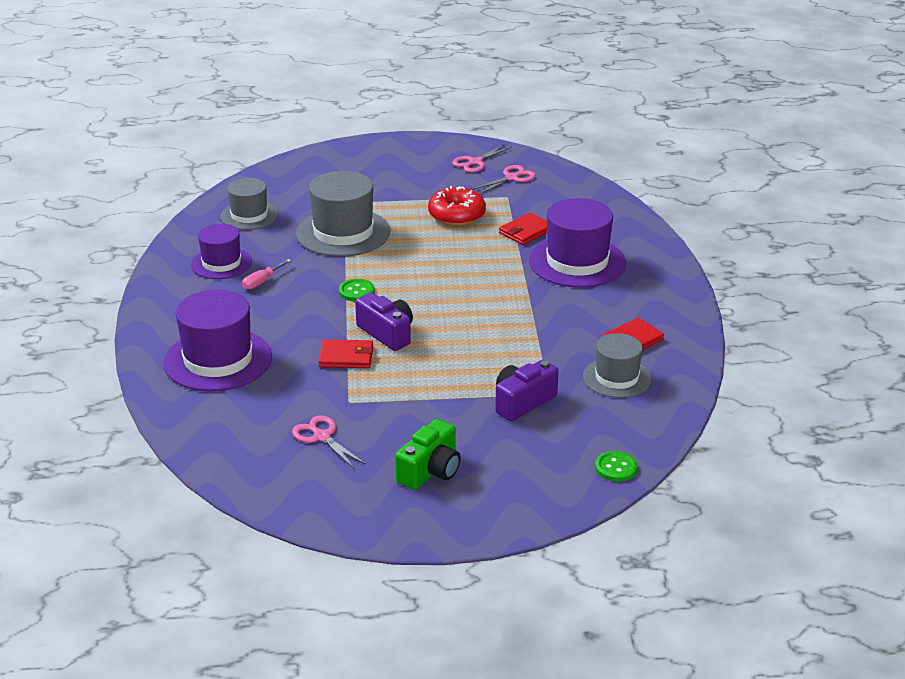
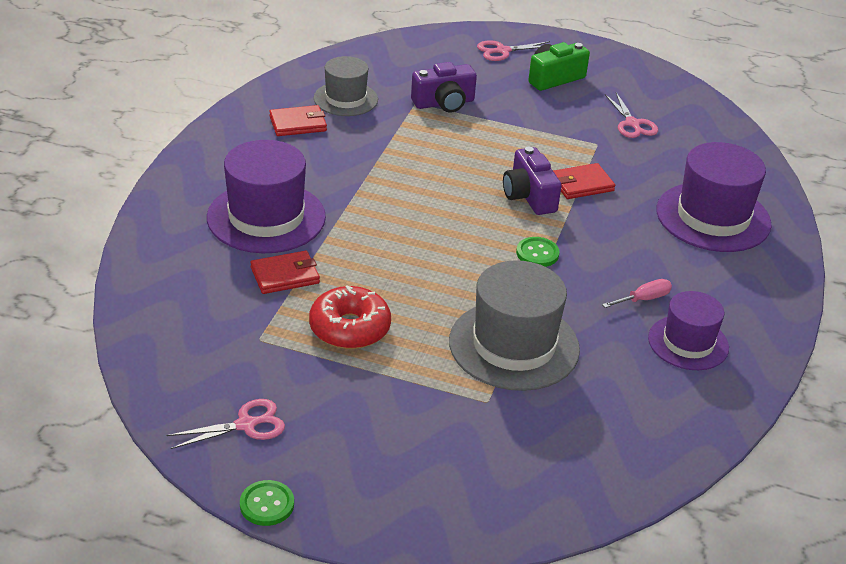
camera: 160 degrees left, 5 degrees up
grey hat [220,178,278,230] -> none
red wallet [318,339,373,368] -> red wallet turned 45 degrees counterclockwise [553,163,615,199]
pink scissors [472,165,536,194] -> pink scissors moved to [477,40,550,61]
green button [595,451,638,482] -> green button moved to [240,480,294,526]

